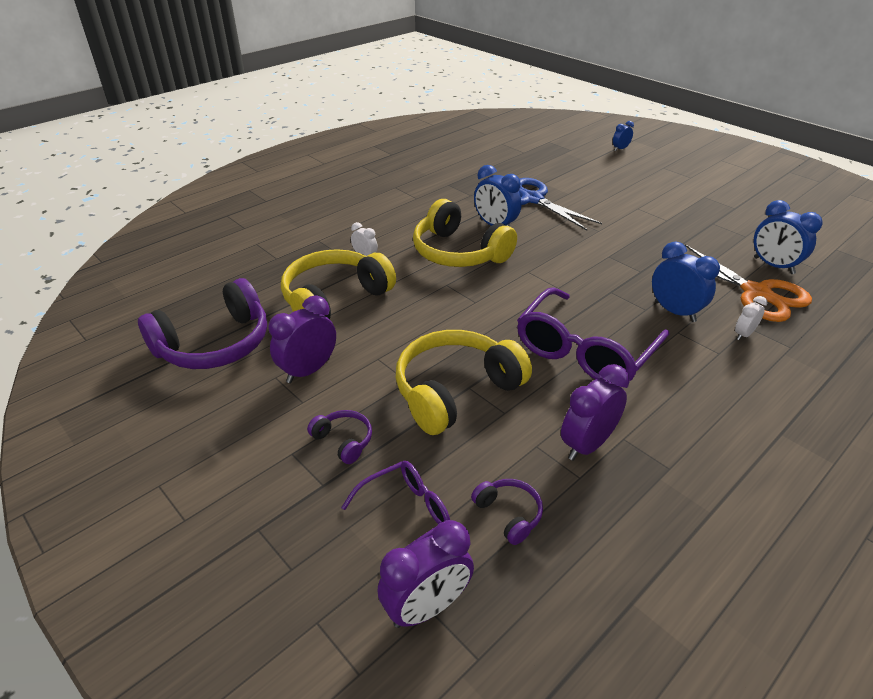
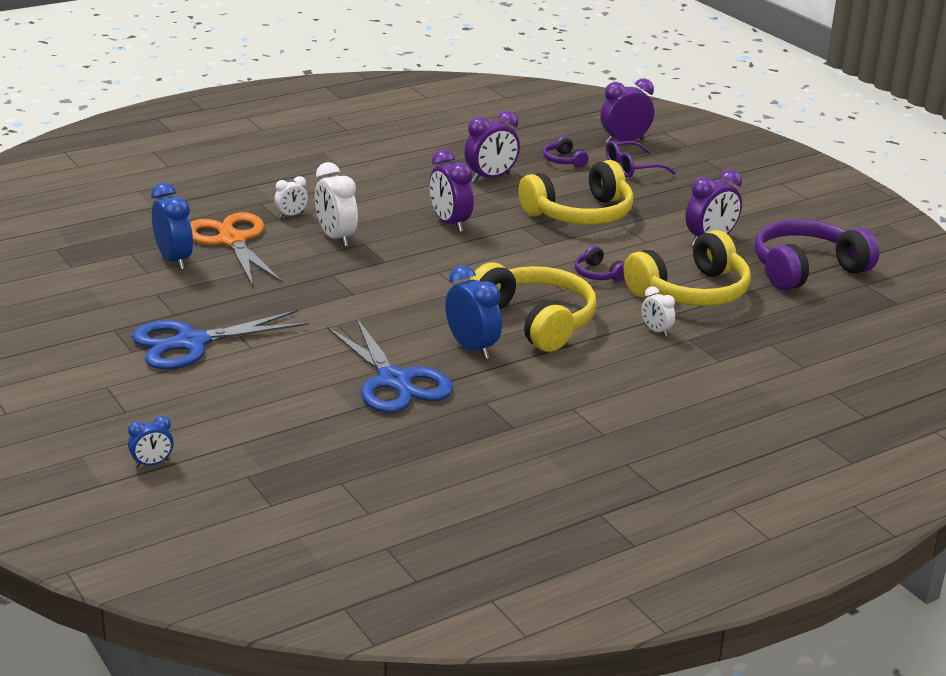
camera: 170 degrees left, 10 degrees down
purple headphones [307,410,372,464] -> purple headphones moved to [575,245,625,282]
purple glasses [517,287,669,381] -> purple clock [429,150,474,232]
blue clock [652,242,720,322] -> white clock [315,162,358,247]
none -> blue scissors [132,310,309,370]

